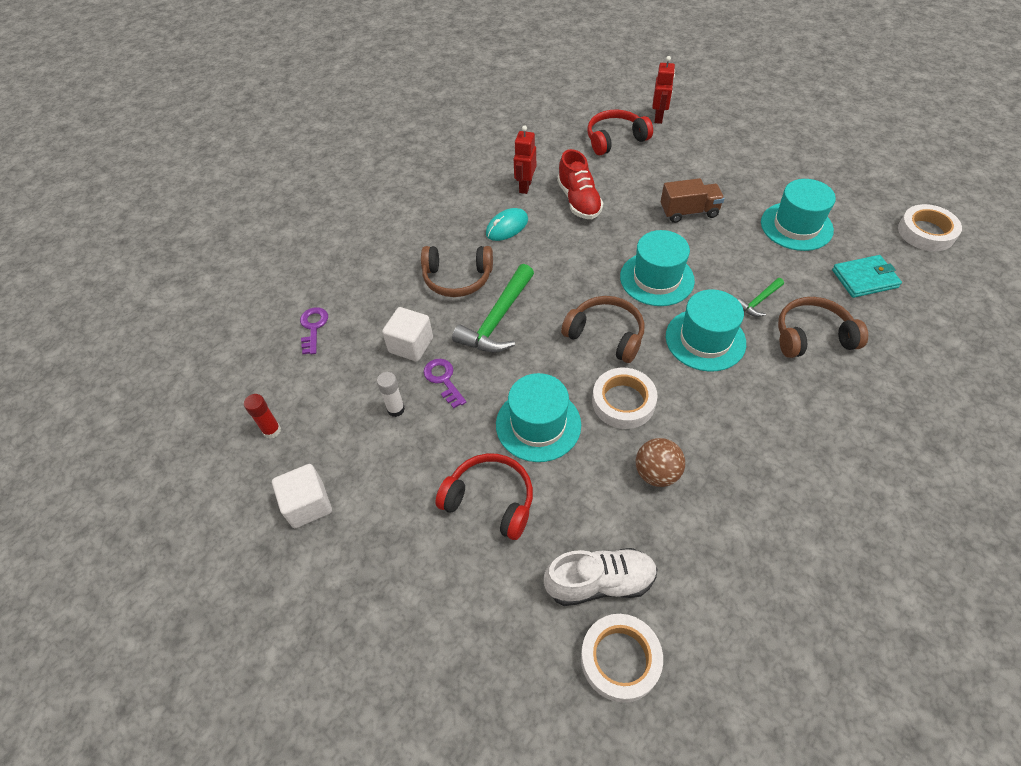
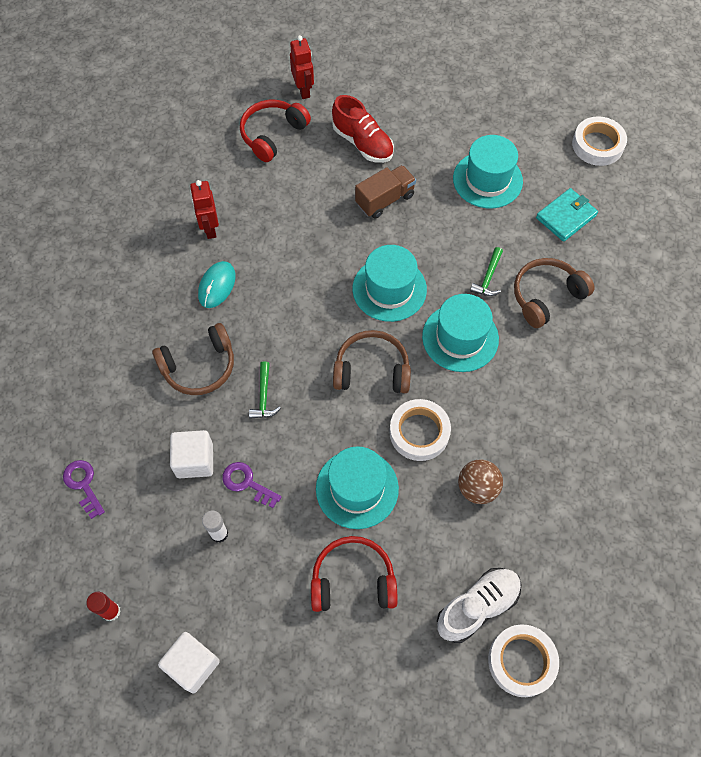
camera: 30 degrees left, 10 degrees up
green hammer [452,264,534,353] -> green hammer [249,361,281,419], size x0.51
red shoe [557,149,603,219] -> red shoe moved to [332,95,394,163]

